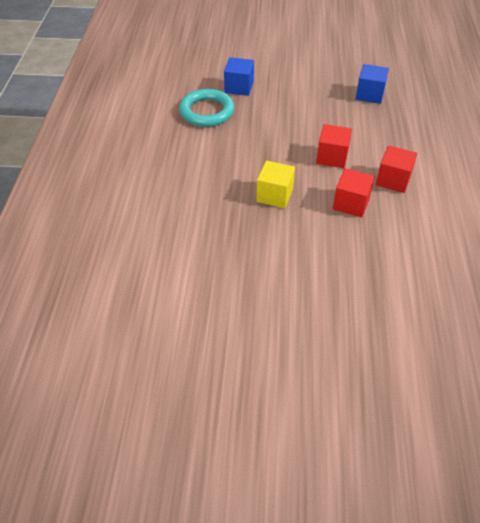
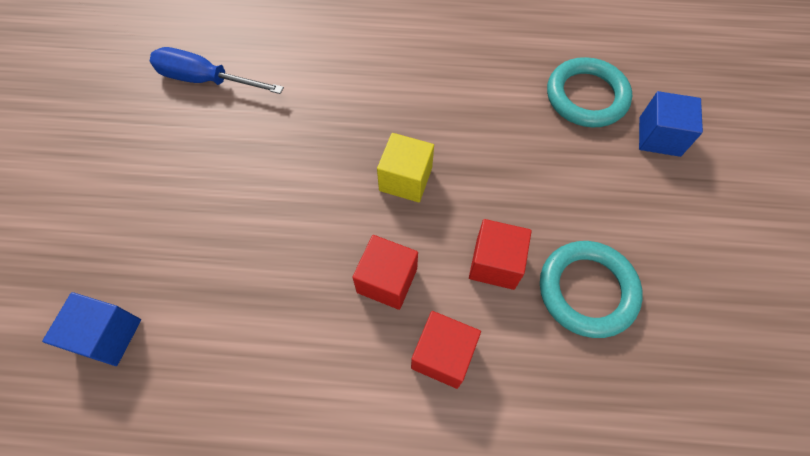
camera: 90 degrees right, 15 degrees up
blue cube [356,64,389,104] -> blue cube moved to [42,292,141,366]
none -> blue screwdriver [150,47,284,94]
none -> turquoise ring [540,241,643,338]

